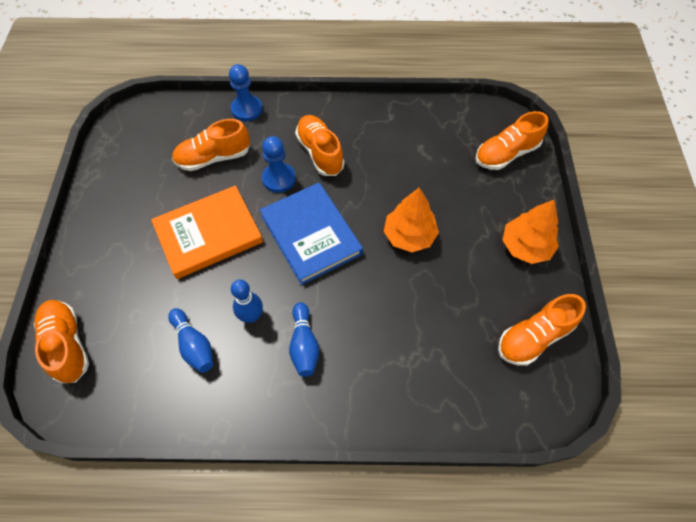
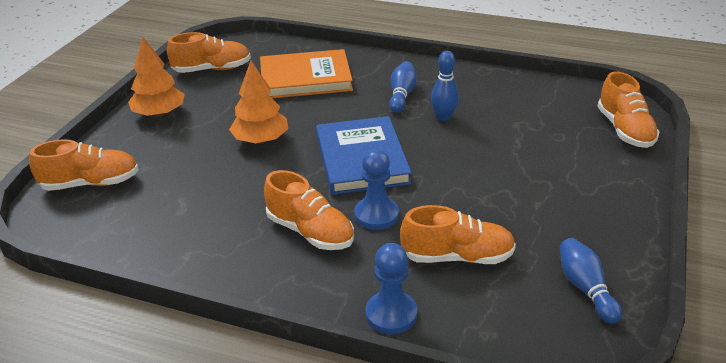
camera: 160 degrees left, 25 degrees down
orange book [151,186,263,279] -> orange book moved to [260,49,353,98]
blue bowling pin [168,308,213,373] -> blue bowling pin moved to [560,238,622,324]
orange shoe [295,115,344,176] -> orange shoe turned 45 degrees counterclockwise [264,170,354,250]

